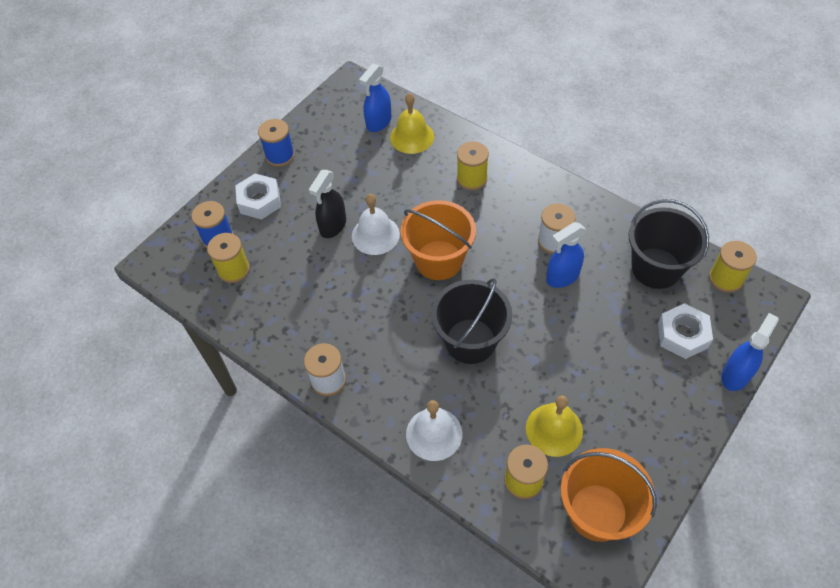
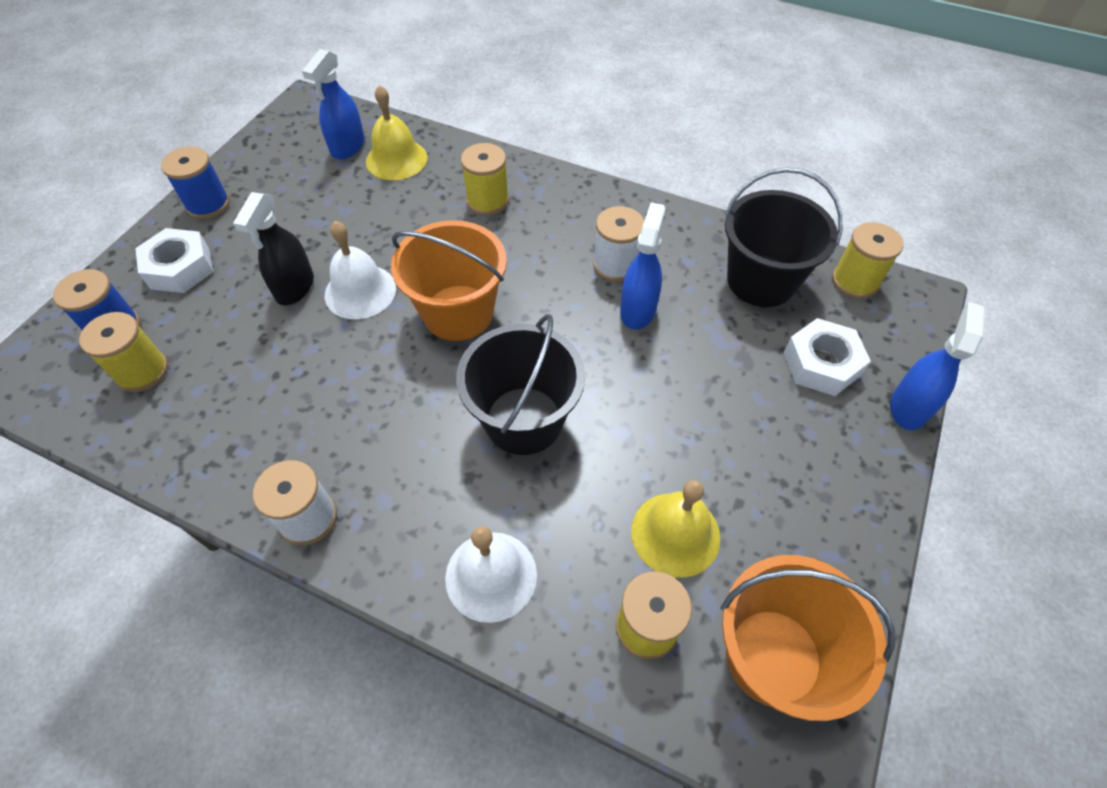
camera: 15 degrees left, 0 degrees up
blue spray bottle [546,222,586,288] -> blue spray bottle turned 150 degrees clockwise [620,202,665,330]

